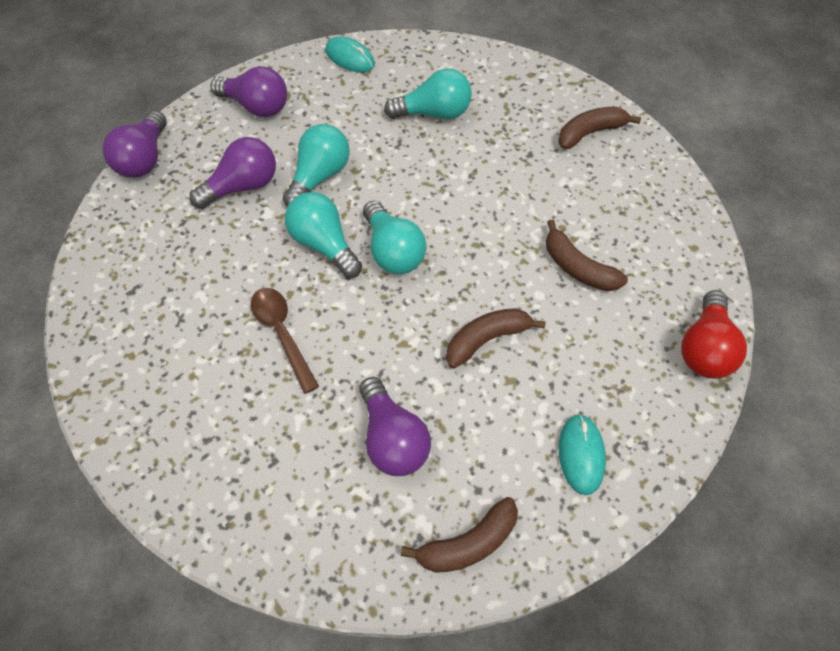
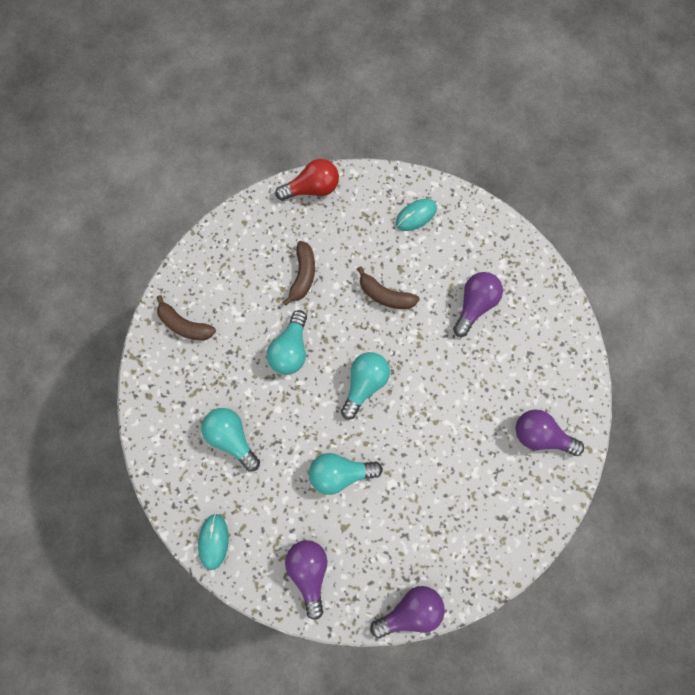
camera: 125 degrees left, 15 degrees up
purple light bulb [189,137,276,209] -> purple light bulb moved to [516,409,584,456]
brown spoon [251,288,319,394] -> none
turquoise light bulb [285,192,362,278] -> turquoise light bulb moved to [267,310,307,375]
brown banana [401,497,518,573] -> none

